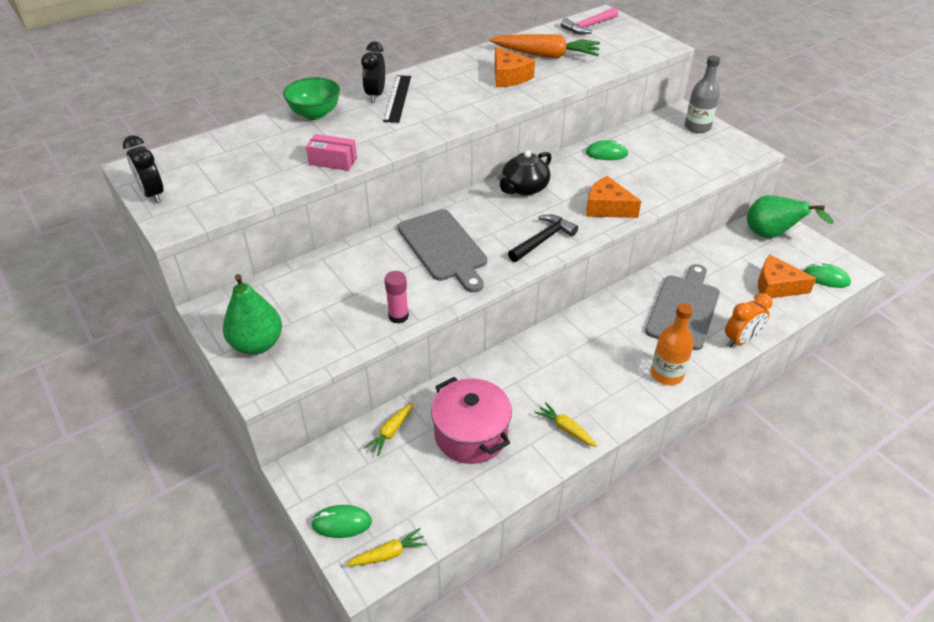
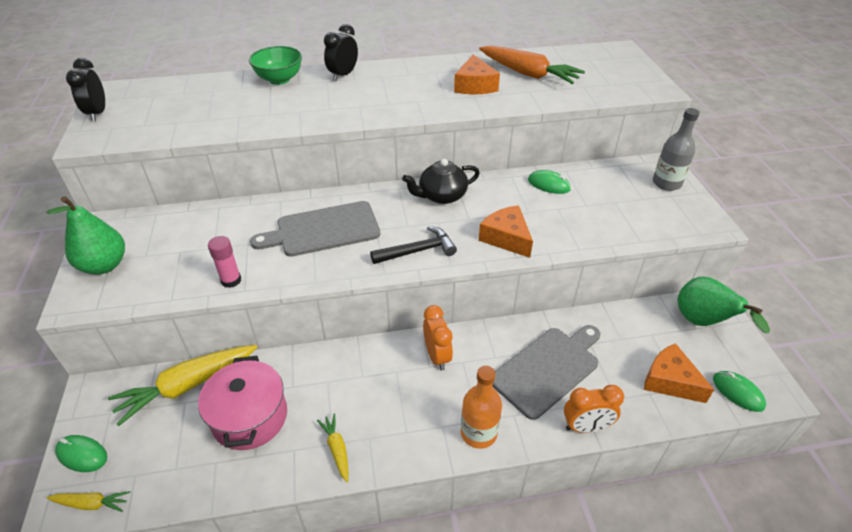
camera: 25 degrees right, 0 degrees up
pink box [306,134,357,171] -> none
yellow carrot [364,403,413,456] -> yellow carrot [108,345,257,426], size x2.06
black ruler [383,75,411,123] -> none
grey cutting board [398,209,487,293] -> grey cutting board turned 75 degrees clockwise [250,201,381,257]
pink hammer [561,7,618,34] -> none
none -> orange clock [423,305,453,371]

